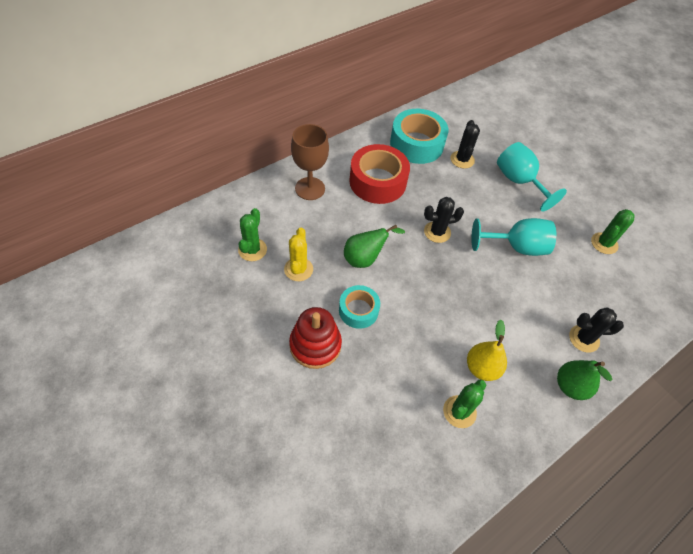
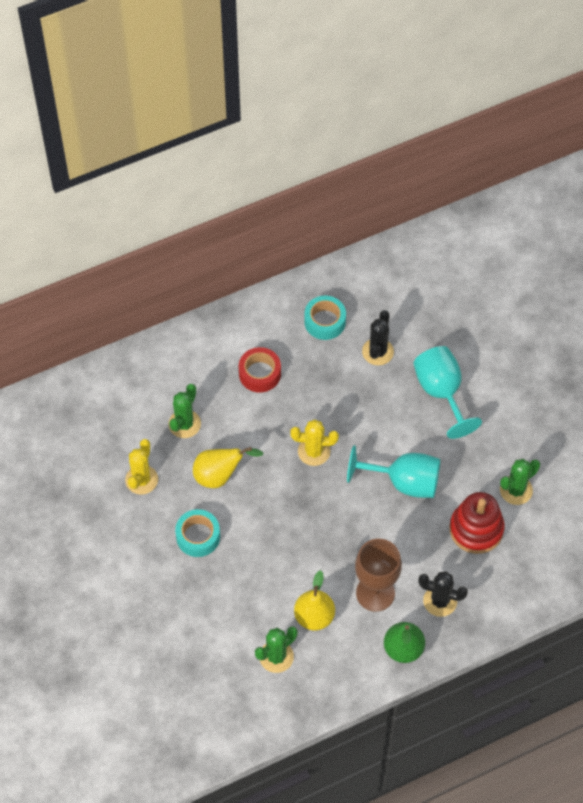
camera: 15 degrees right, 5 degrees up
green cactus [238,208,267,261] -> green cactus moved to [169,384,201,438]
red stacking toy [289,307,342,369] -> red stacking toy moved to [449,492,505,554]
brown goblet [291,124,329,200] -> brown goblet moved to [355,539,402,612]
green pear [344,225,405,268] -> yellow pear [193,447,264,488]
red tape [349,144,410,204] -> red tape [239,347,281,393], size x0.59
turquoise tape [390,109,449,164] -> turquoise tape [304,295,346,340], size x0.59
black cactus [424,197,464,243] -> yellow cactus [290,419,339,466]

